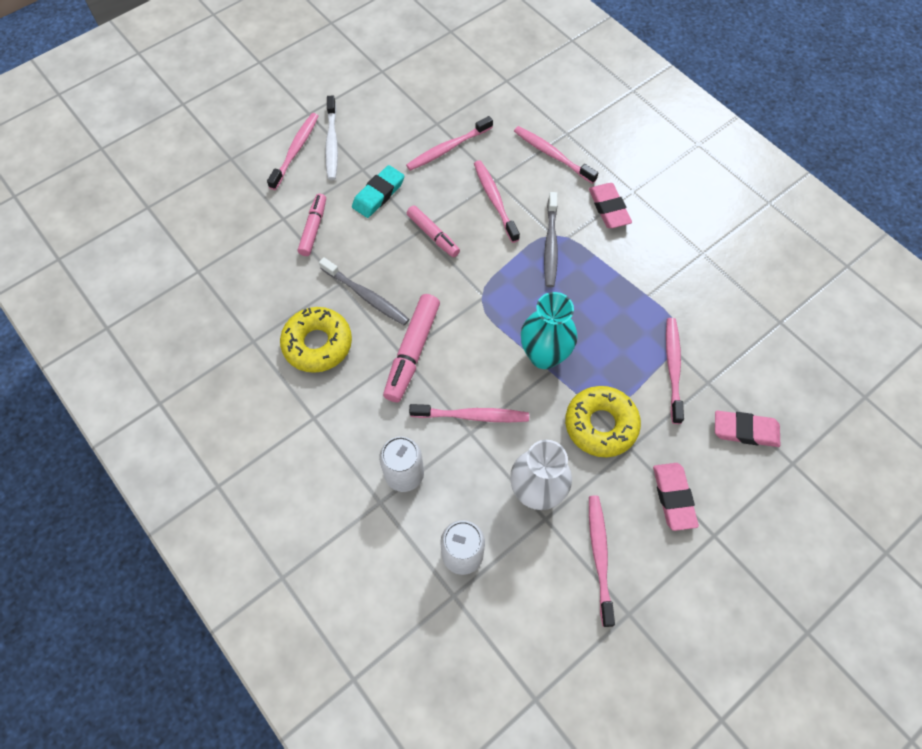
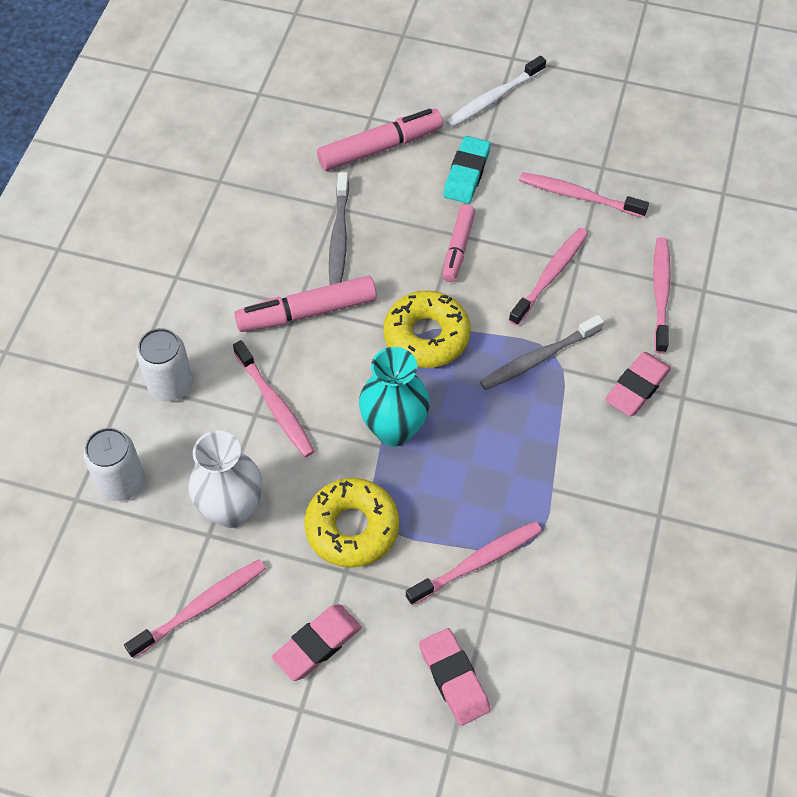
camera: 55 degrees right, 5 degrees down
pink toothbrush [267,113,318,190] -> none
yellow donut [280,307,352,373] -> yellow donut moved to [383,290,471,368]
pink marker [298,194,326,256] -> pink marker [317,109,443,171], size x1.54
turquoise eraser [352,165,404,218] -> turquoise eraser turned 75 degrees counterclockwise [443,136,491,204]

